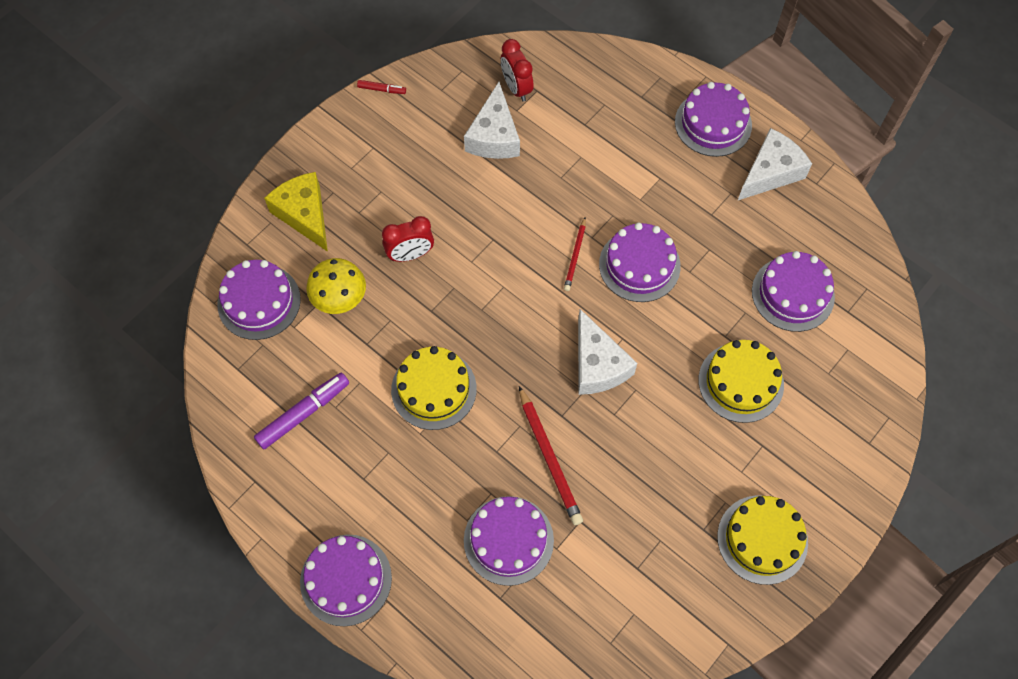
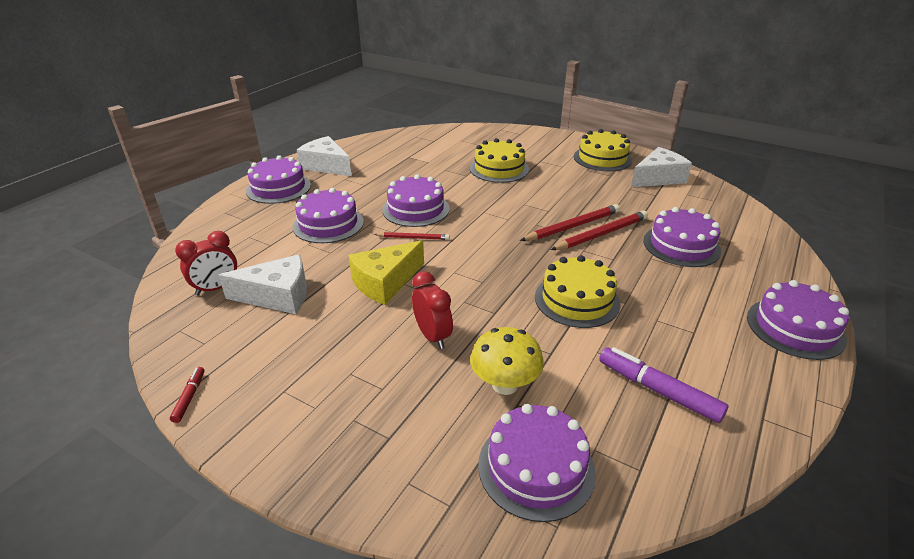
camera: 100 degrees left, 30 degrees down
yellow cheese [264,172,328,252] -> yellow cheese moved to [349,240,424,305]
white cheese [578,309,637,395] -> white cheese moved to [631,147,692,187]
purple cake [752,251,835,332] -> purple cake moved to [292,188,364,243]
none -> red pencil [520,204,620,241]

